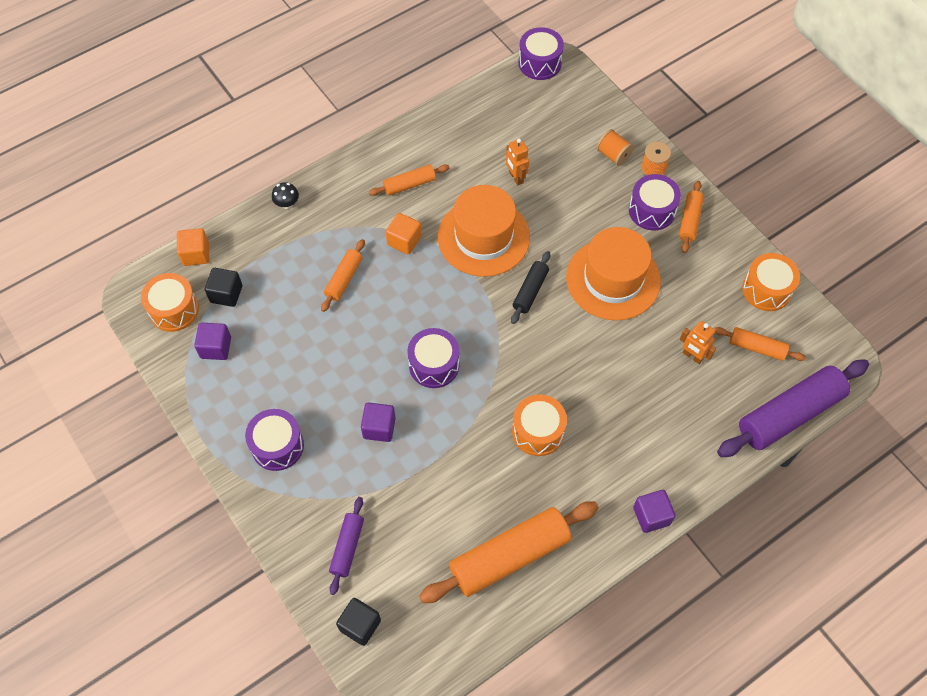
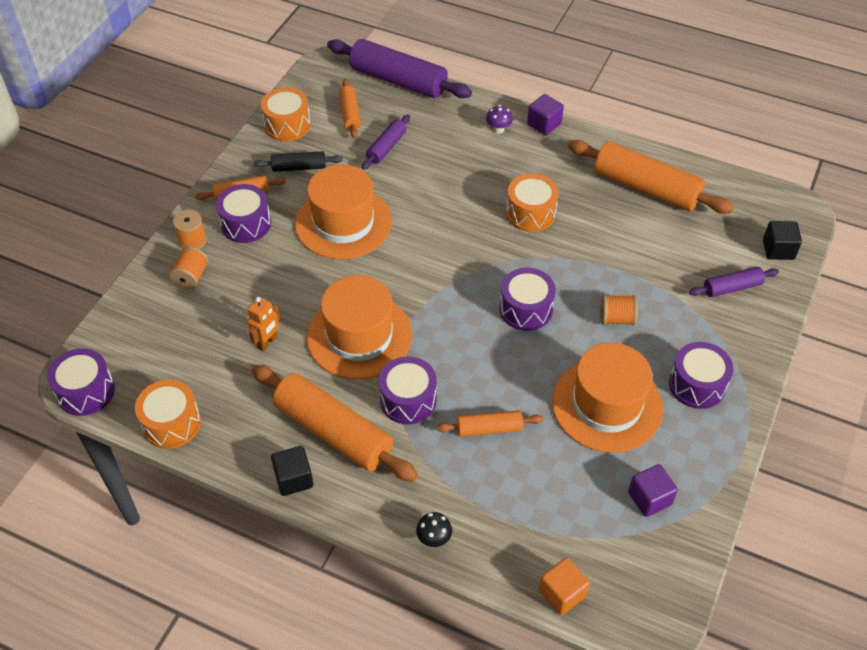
camera: 120 degrees left, 10 degrees down
orange drum [141,273,199,332] -> orange drum moved to [135,380,201,449]
black cube [205,268,242,307] -> black cube moved to [271,446,313,496]
purple cube [361,403,396,442] -> orange spool [600,295,638,325]
orange rolling pin [369,165,449,196] -> orange rolling pin [252,365,418,482], size x1.96
orange cube [386,213,422,255] -> purple drum [379,357,437,424]
black rolling pin [511,251,550,324] -> black rolling pin moved to [254,151,343,172]
orange robot [680,321,716,364] -> purple rolling pin [362,114,410,170]
none -> purple mushroom [486,105,513,134]
none -> orange hat [552,343,663,453]

